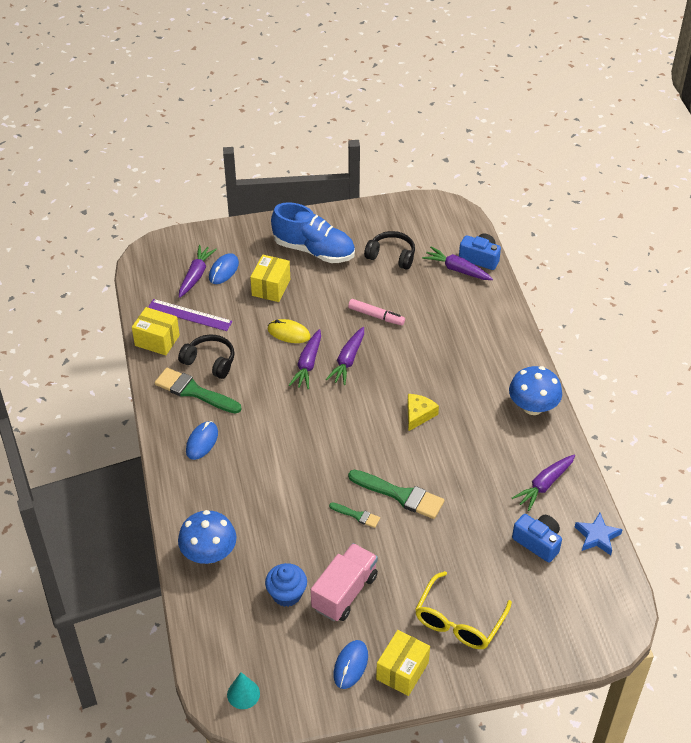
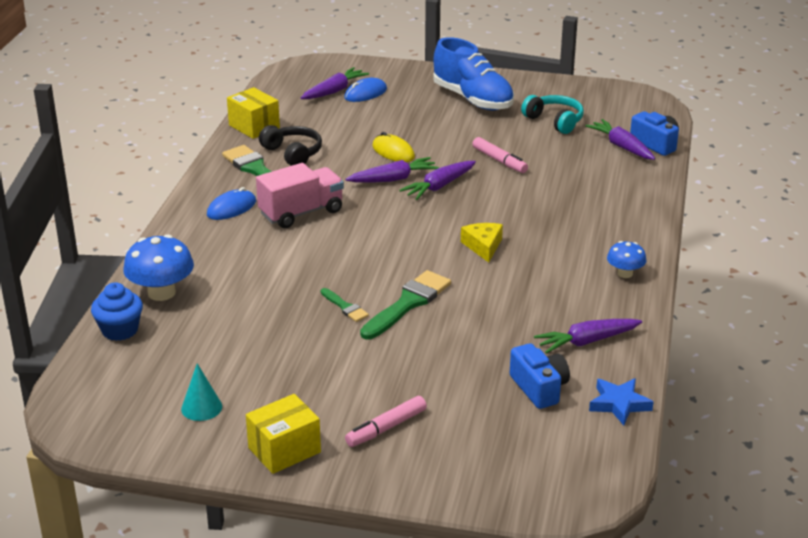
camera: 25 degrees right, 15 degrees down
purple ruler [148,299,233,331] -> none
turquoise cone [227,672,260,709] -> turquoise cone moved to [181,363,222,421]
yellow box [250,255,290,302] -> none
blue cupcake [265,563,307,607] -> blue cupcake moved to [91,282,143,341]
purple carrot [289,329,321,389] -> purple carrot turned 150 degrees counterclockwise [345,157,439,183]
pink truck [311,543,378,621] -> pink truck moved to [256,163,344,228]
blue mouse [334,640,368,689] -> none
green brush [348,470,444,519] -> green brush turned 105 degrees counterclockwise [360,270,451,340]
black headphones [364,231,415,270] -> turquoise headphones [521,95,584,134]
yellow cheese [407,394,439,431] -> yellow cheese turned 60 degrees counterclockwise [461,223,503,262]
yellow glasses [415,571,512,649] -> pink marker [345,396,427,447]
blue mushroom [509,366,562,415] -> blue mushroom [607,241,647,278], size x0.58

